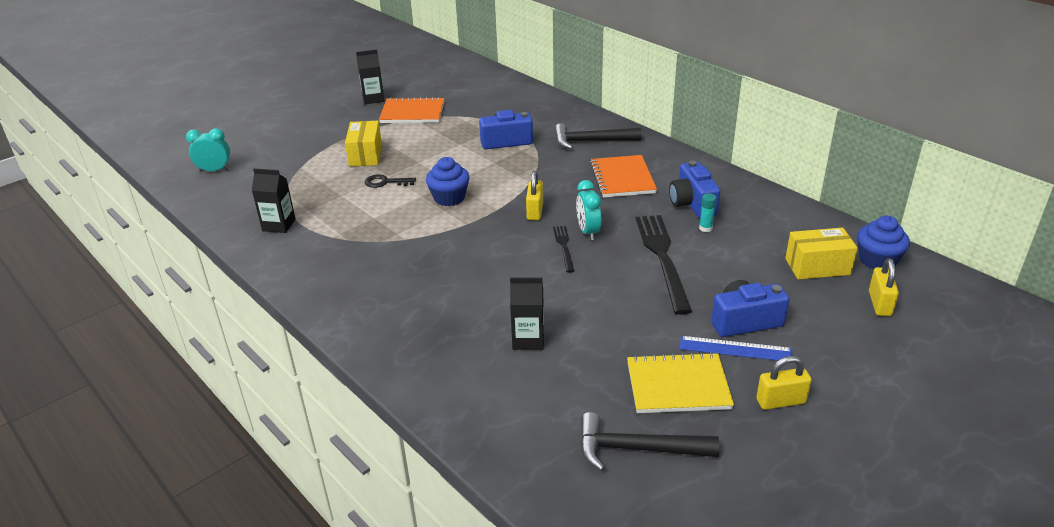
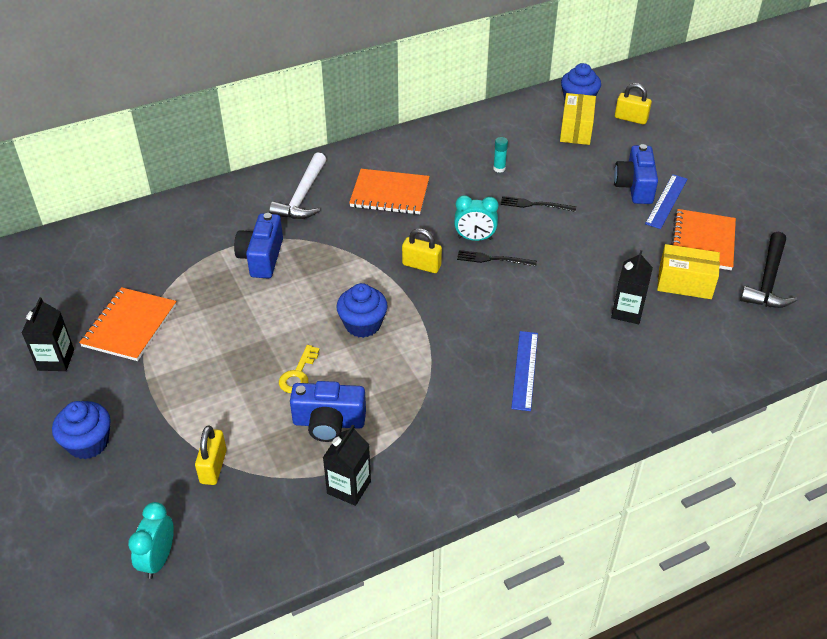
camera: 75 degrees left, 10 degrees up
yellow box [345,121,382,167] -> yellow box moved to [657,244,720,299]
black key [365,174,416,188] -> yellow key [279,345,320,393]
black hammer [554,123,642,149] -> white hammer [269,152,326,219]
yellow notebook [627,352,734,413] -> orange notebook [671,209,736,270]
black fork [635,215,692,315] -> black fork [501,196,576,212], size x0.50
blue camera [669,161,721,218] -> blue camera moved to [290,381,366,442]
yellow padlock [756,356,812,410] -> yellow padlock moved to [195,425,227,485]
none -> blue cupcake [52,401,111,459]
none -> blue ruler [511,331,538,411]

